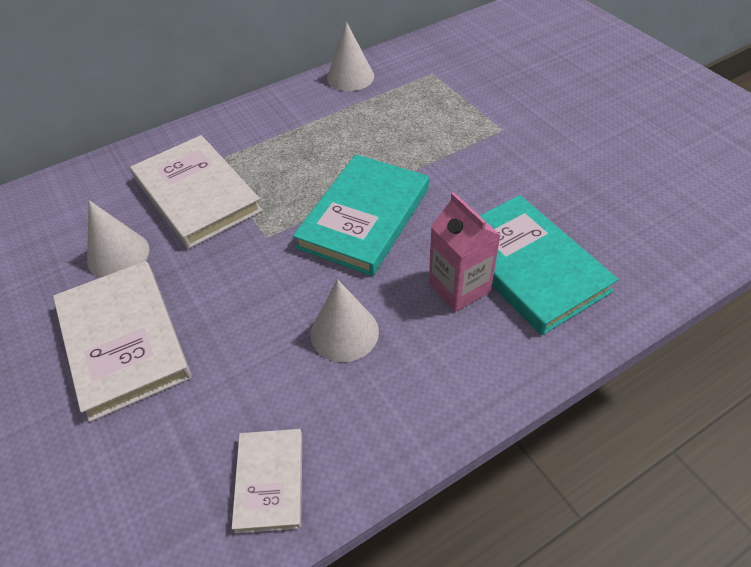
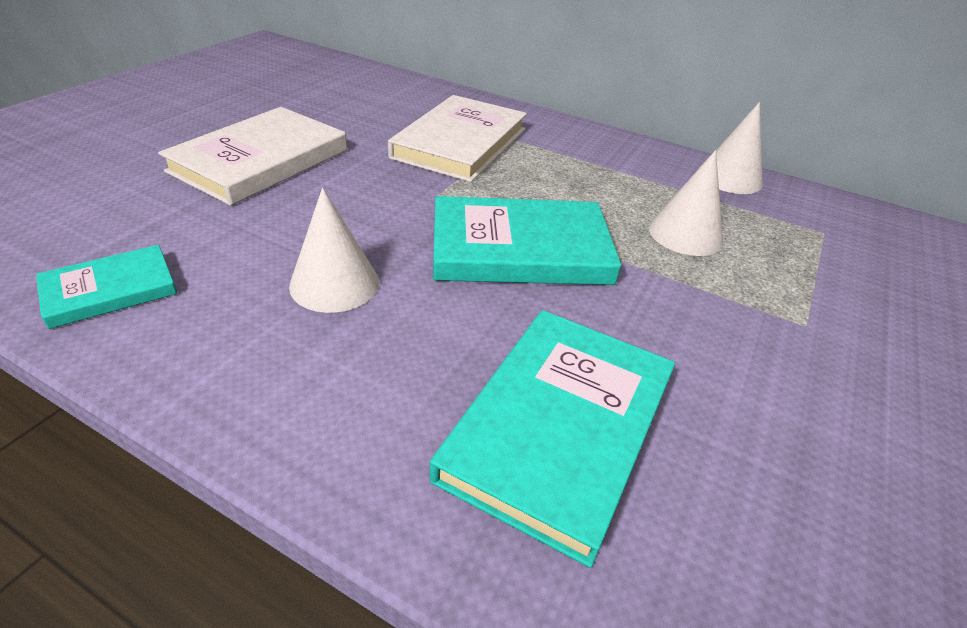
camera: 55 degrees right, 10 degrees down
white cone [87,200,149,278] -> white cone moved to [649,150,723,256]
white book [232,429,302,533] -> turquoise book [36,245,177,329]
pink carton [429,192,501,312] -> none

